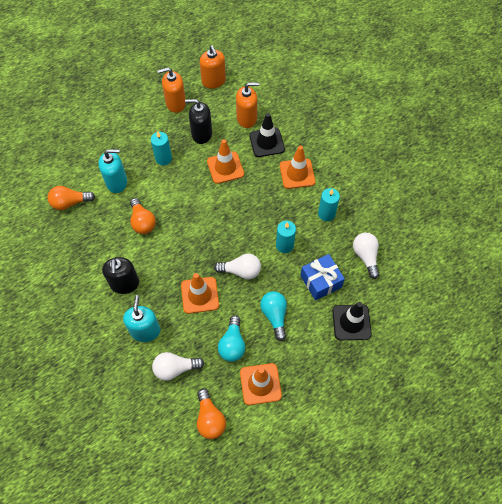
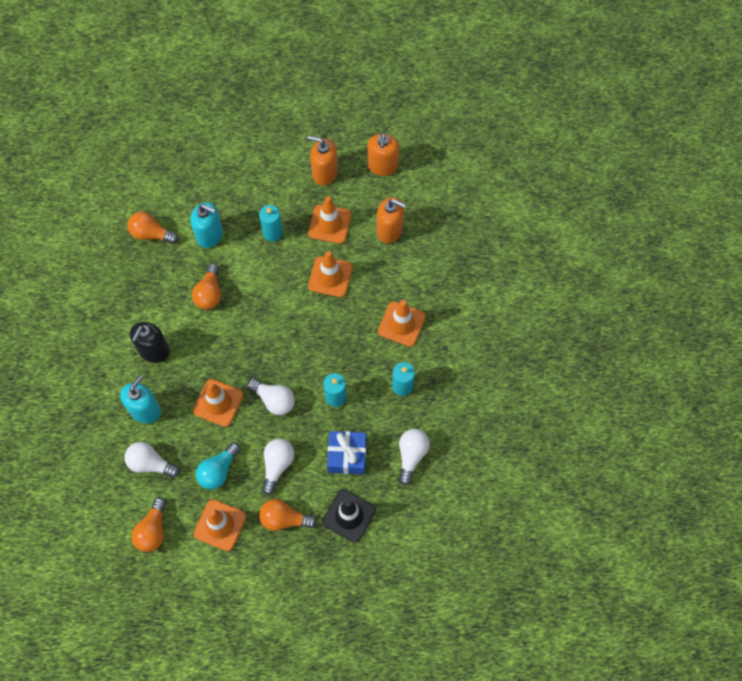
camera: 30 degrees right, 5 degrees up
black soap dispenser [185,99,212,144] -> orange traffic cone [308,196,351,244]
black traffic cone [249,113,285,157] -> none
turquoise light bulb [260,291,287,341] -> white light bulb [262,439,294,495]
none -> orange light bulb [259,499,317,531]

